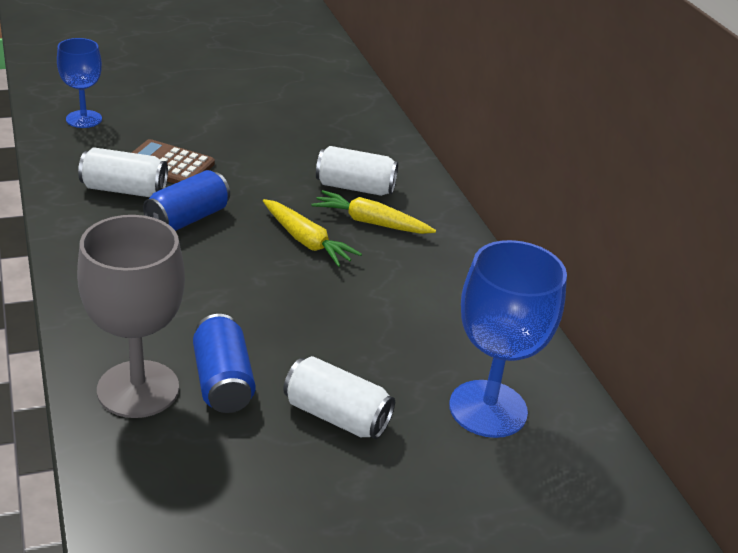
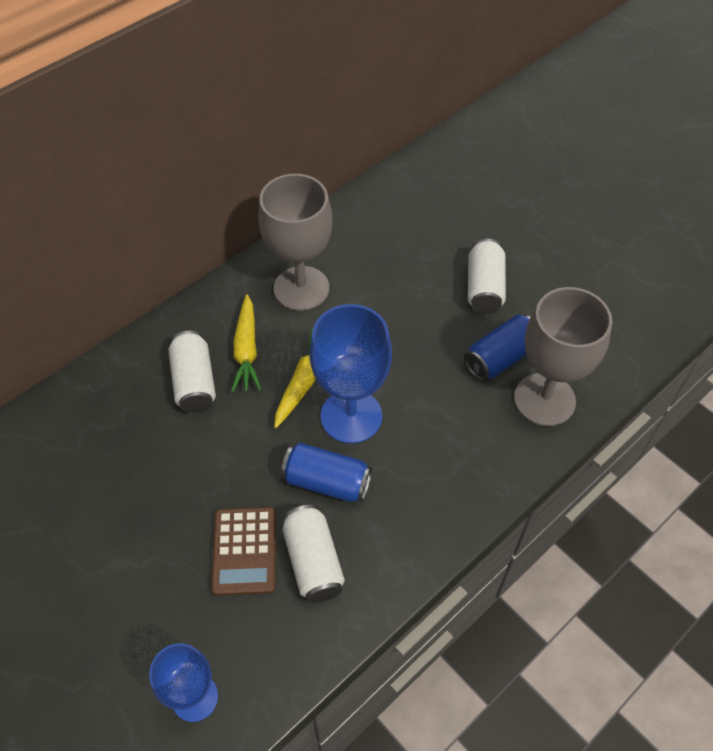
camera: 110 degrees left, 20 degrees up
blue goblet [449,240,567,438] -> blue goblet moved to [309,304,392,444]
none -> grey goblet [258,174,333,311]

